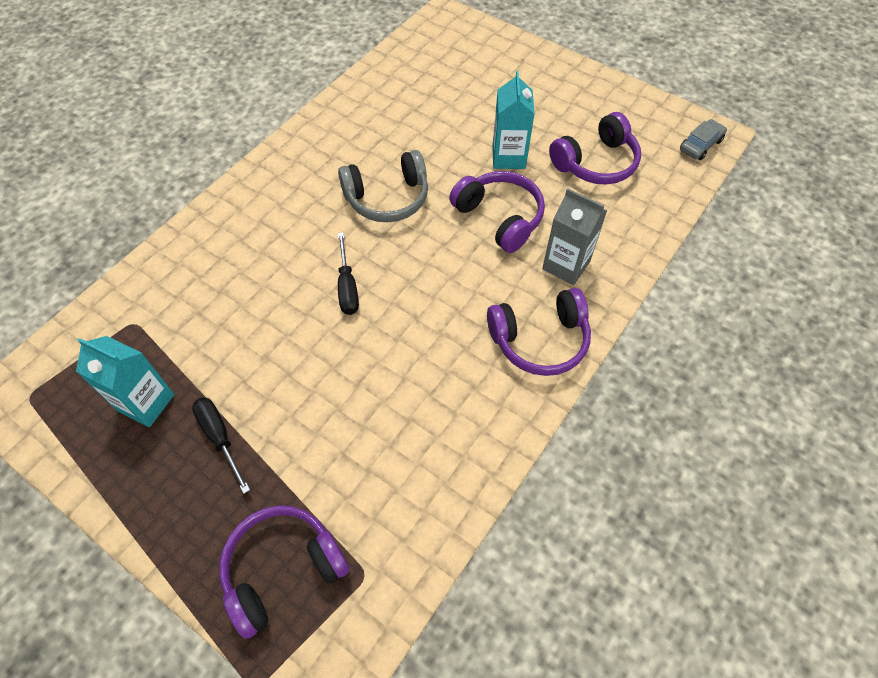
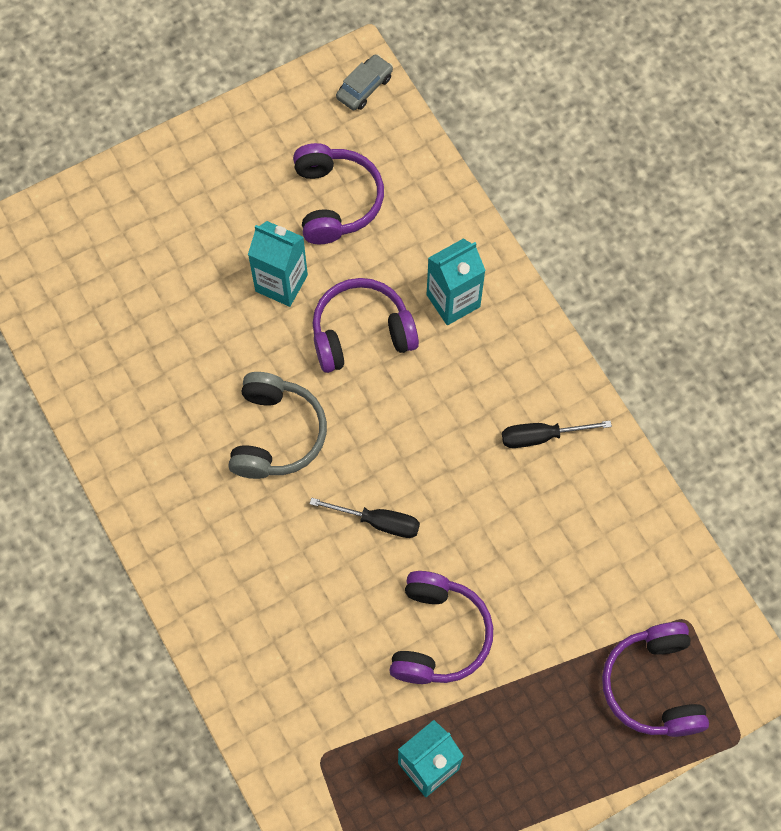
camera: 65 degrees left, 10 degrees up
black screwdriver [192,397,250,494] -> black screwdriver moved to [502,420,612,448]
purple headphones [487,288,591,376] -> purple headphones moved to [389,571,493,684]
grey carton [542,188,607,285] -> turquoise carton [427,239,486,325]
grey car [680,119,727,160] -> grey car turned 60 degrees clockwise [336,54,393,110]

